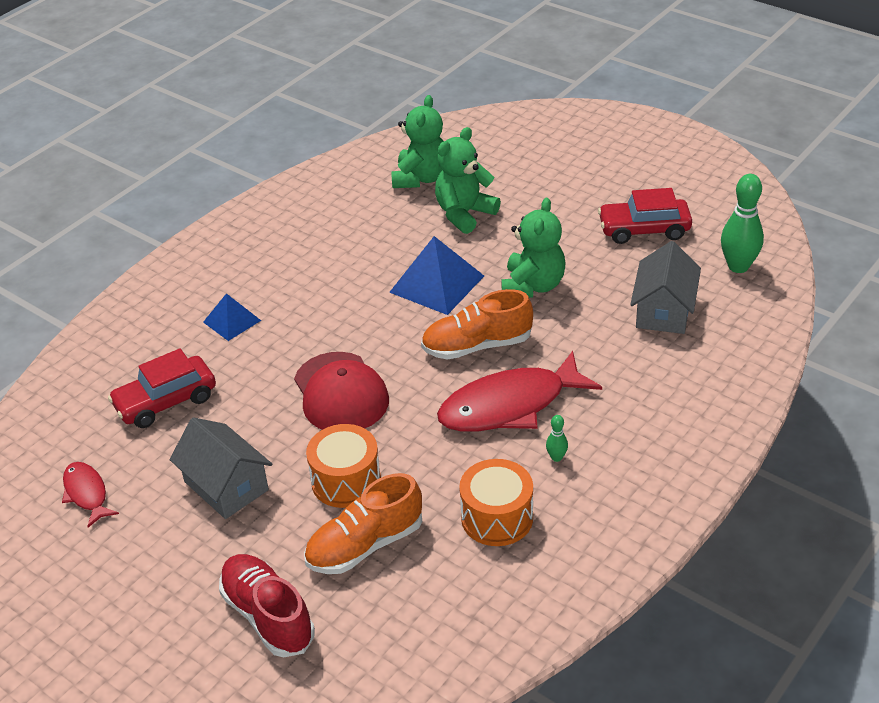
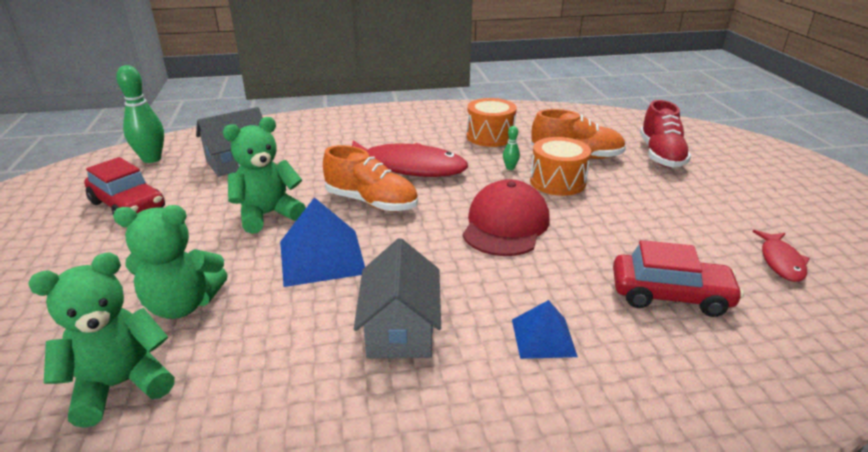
camera: 140 degrees left, 10 degrees down
grey house [170,417,272,519] -> grey house moved to [354,238,441,358]
green bowling pin [546,415,568,462] -> green bowling pin moved to [503,126,520,170]

